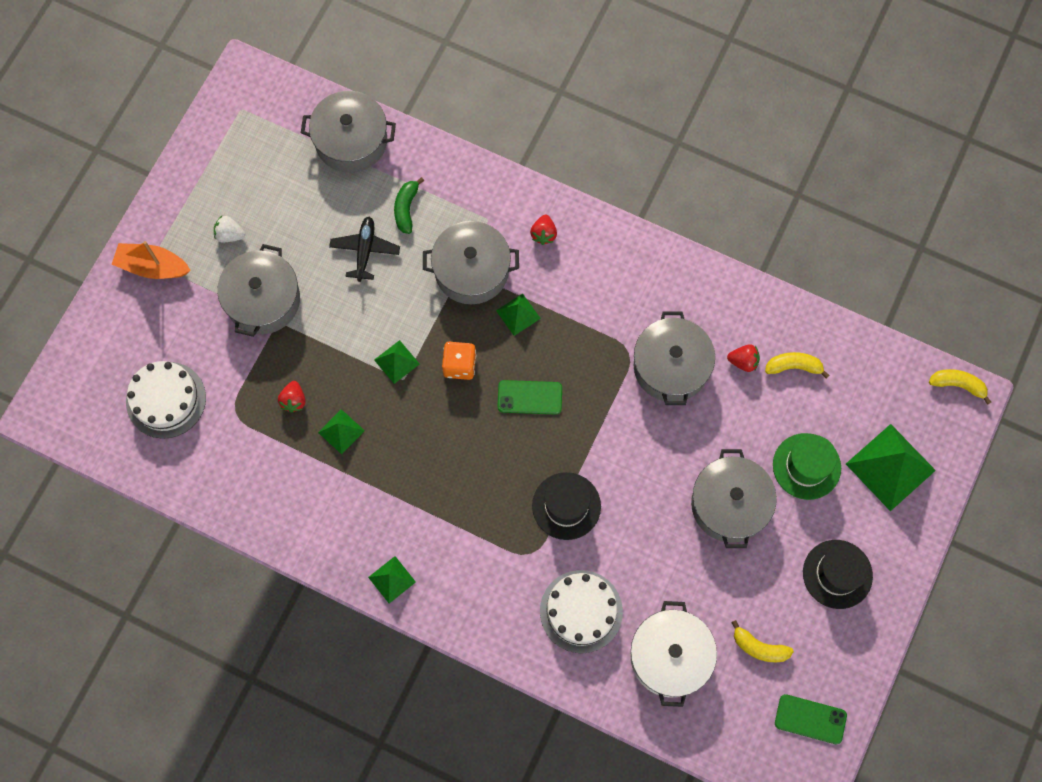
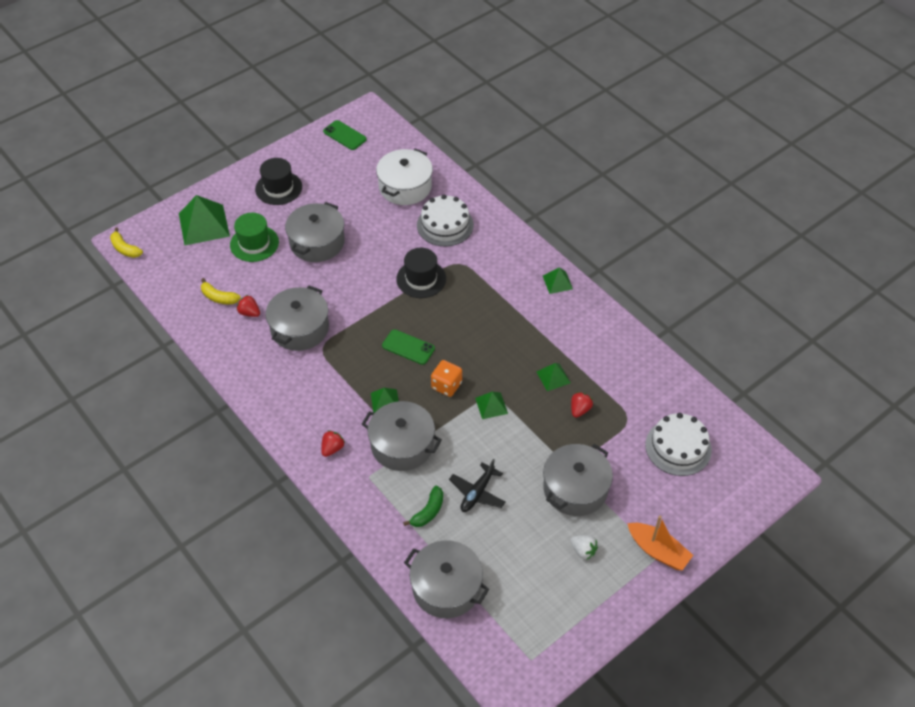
camera: 155 degrees left, 20 degrees down
yellow banana [731,620,794,662] -> none

